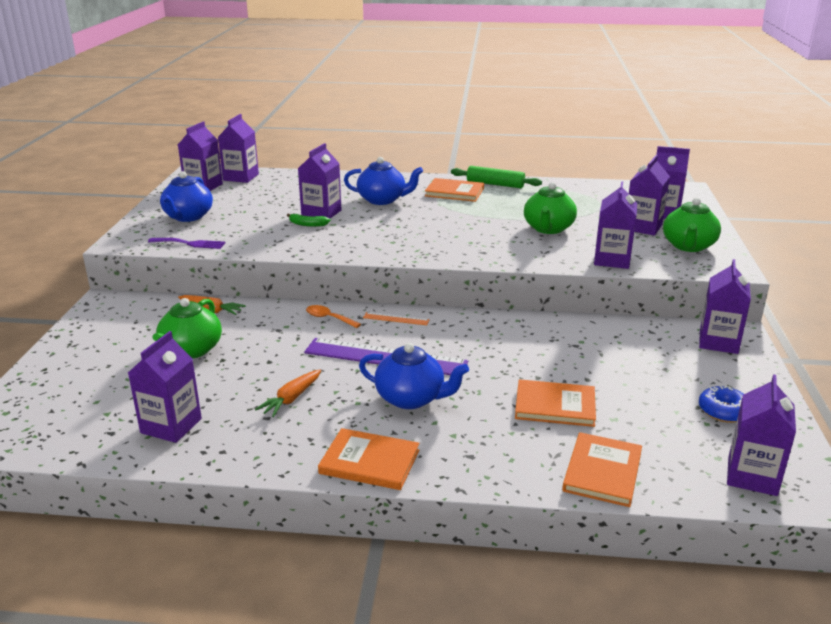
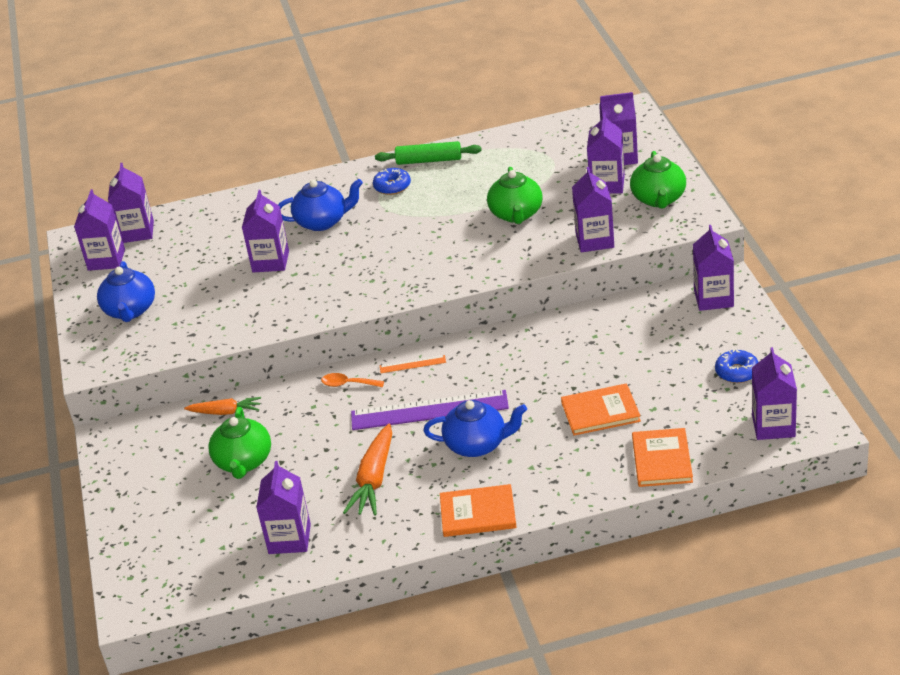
camera: 15 degrees left, 10 degrees up
purple fork [148,238,226,249] -> none
orange carrot [255,370,321,417] -> orange carrot [343,424,392,516], size x1.57
green banana [287,213,331,227] -> none
orange book [425,178,484,202] -> blue donut [373,168,411,195]

